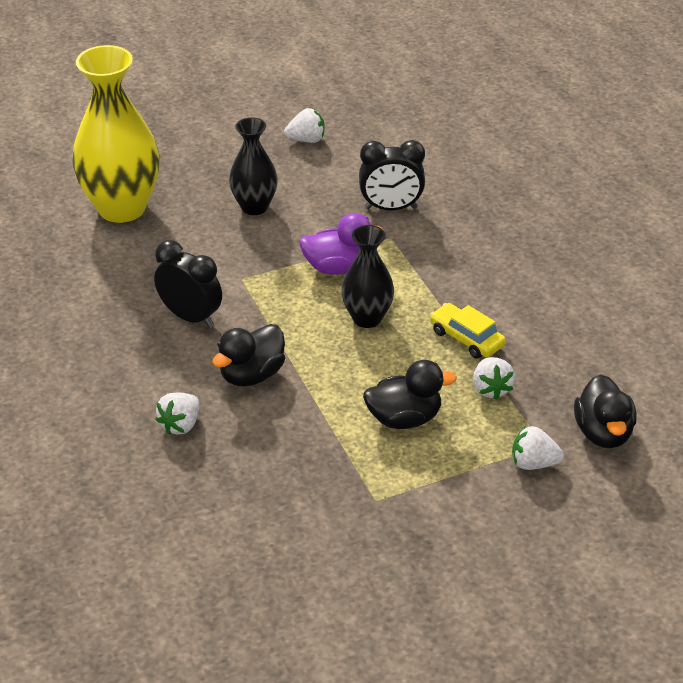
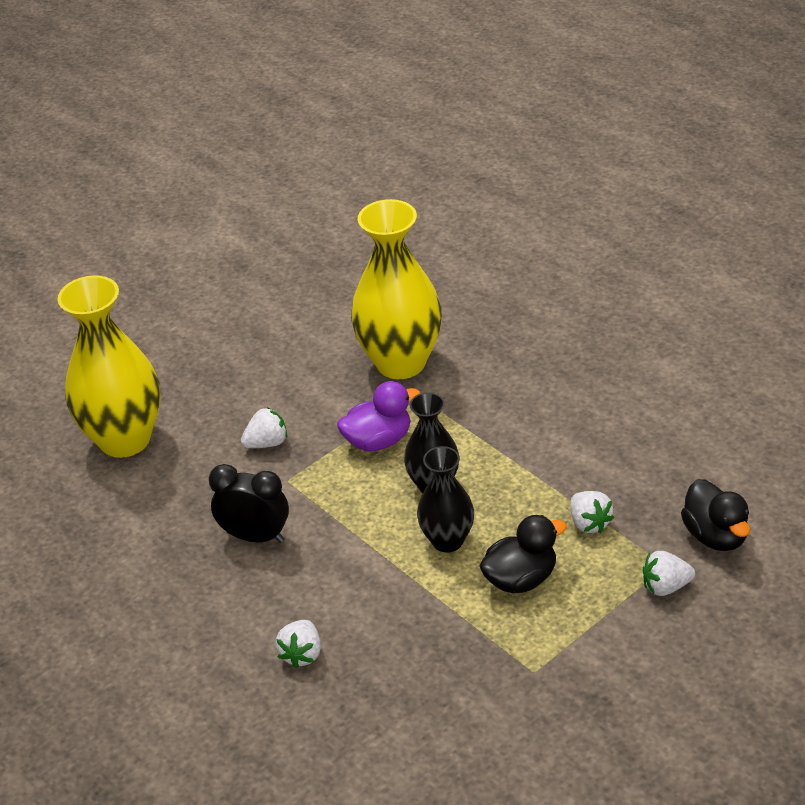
camera: 15 degrees left, 0 degrees up
black duck [212,324,285,387] -> none
black vase [229,117,278,215] -> black vase moved to [417,446,474,552]
white strawberry [284,108,325,143] -> white strawberry moved to [241,407,287,448]
black clock [359,140,425,210] -> yellow vase [351,199,442,379]
yellow car [430,303,506,358] -> none

